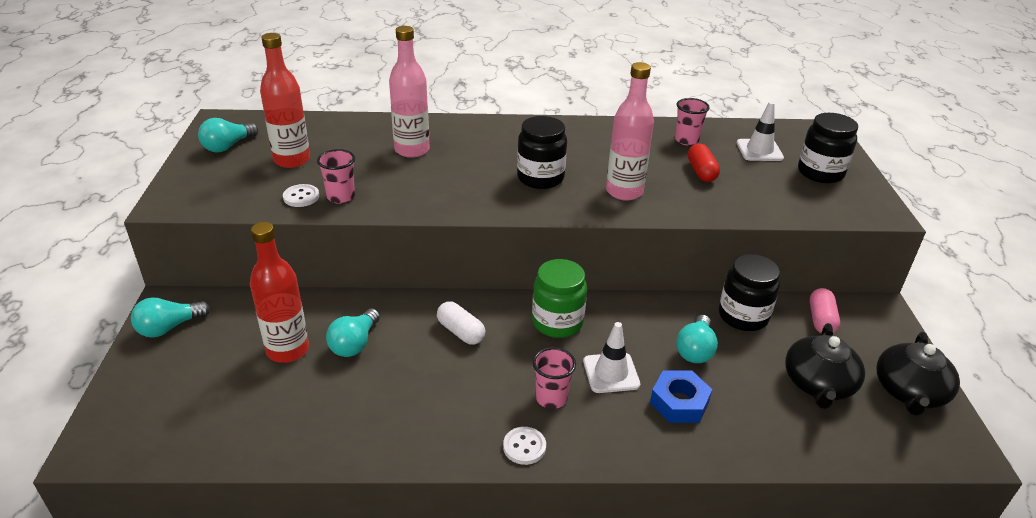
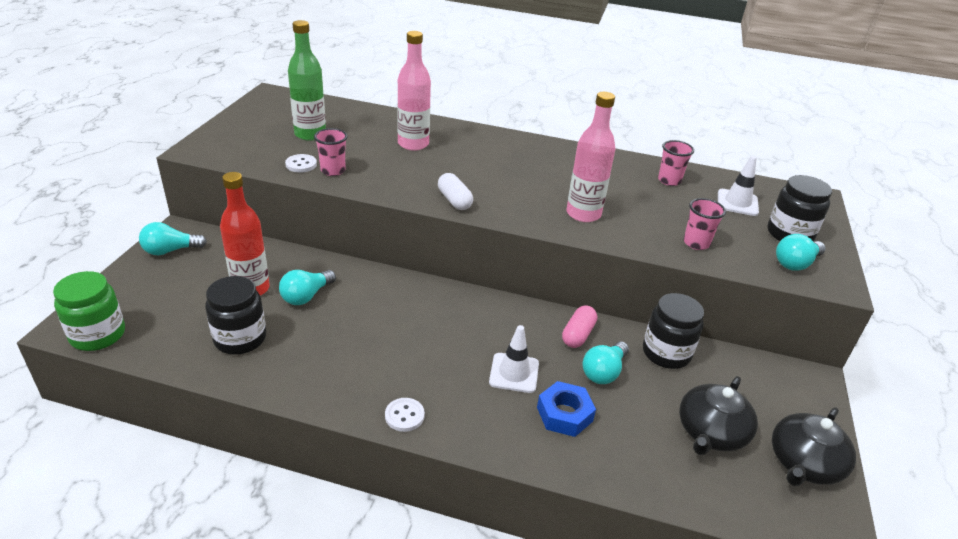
camera: 15 degrees right, 0 degrees up
turquoise light bulb [198,118,258,152] -> turquoise light bulb moved to [776,234,825,271]
red bottle [260,33,310,168] -> green bottle [288,20,326,141]
white capsule [437,301,485,345] -> white capsule moved to [438,173,473,210]
black jar [517,116,567,189] -> black jar moved to [205,276,266,355]
green jar [532,259,587,338] -> green jar moved to [53,271,125,351]
pink cup [533,347,576,409] -> pink cup moved to [684,198,726,250]
red capsule [688,143,720,182] -> none
pink capsule [809,288,840,333] -> pink capsule moved to [562,306,597,348]

